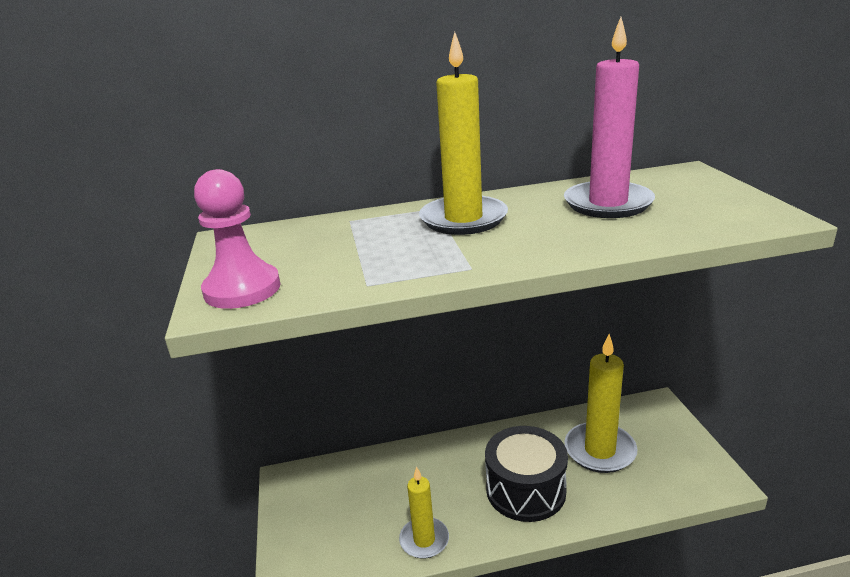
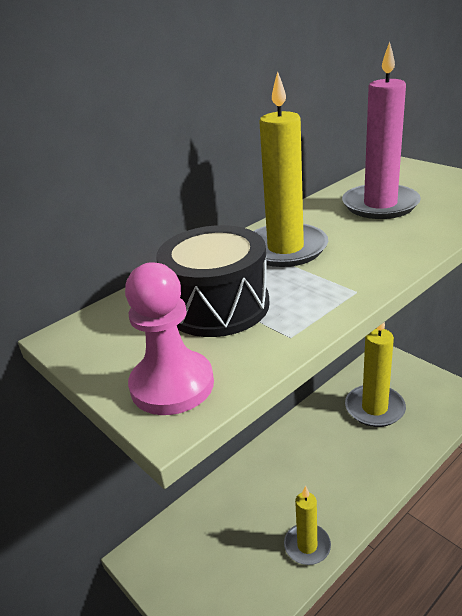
camera: 30 degrees left, 5 degrees up
black drum [485,426,568,522] -> black drum moved to [156,225,270,337]

